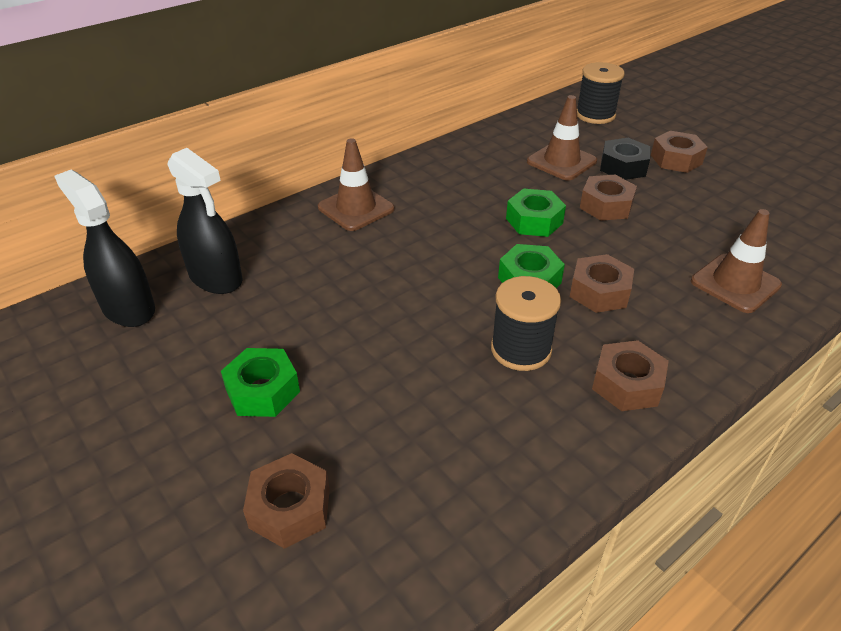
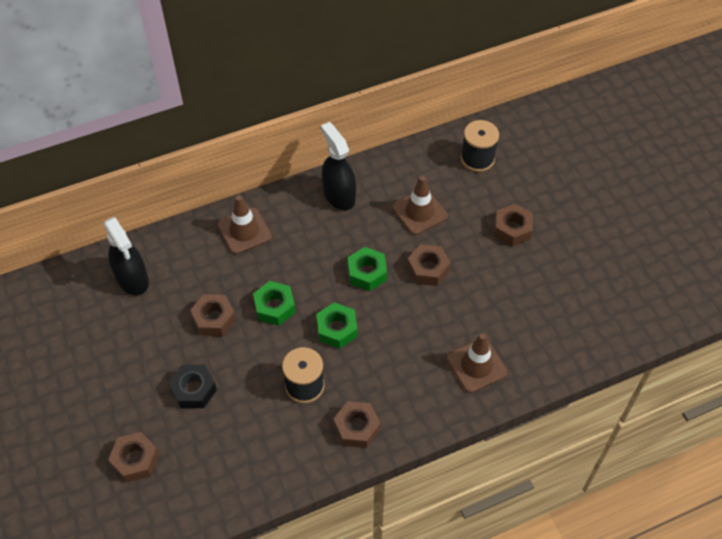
camera: 15 degrees right, 15 degrees up
black spray bottle [54,170,155,327] -> black spray bottle moved to [321,122,356,210]
green nut [221,348,300,417] -> green nut moved to [253,281,295,326]
brown nut [570,254,634,313] -> brown nut moved to [190,294,236,336]
black nut [600,138,651,180] -> black nut moved to [168,365,217,408]

